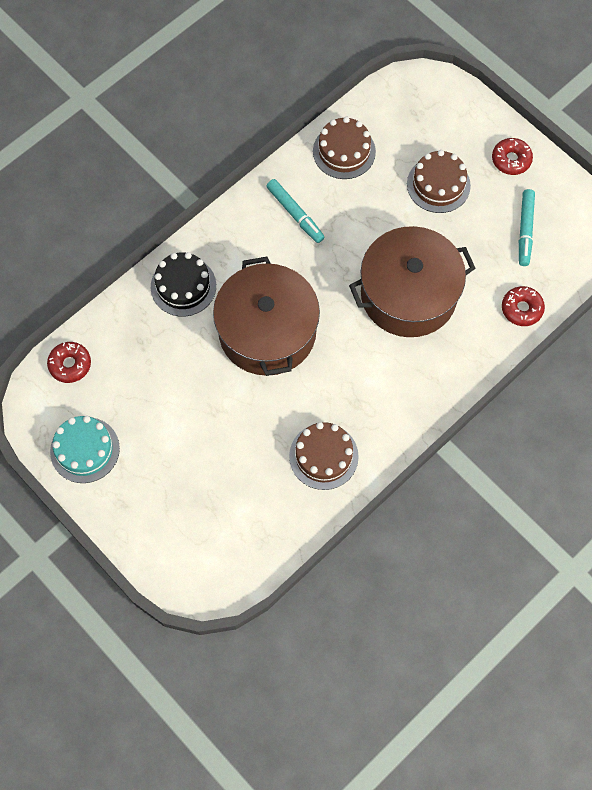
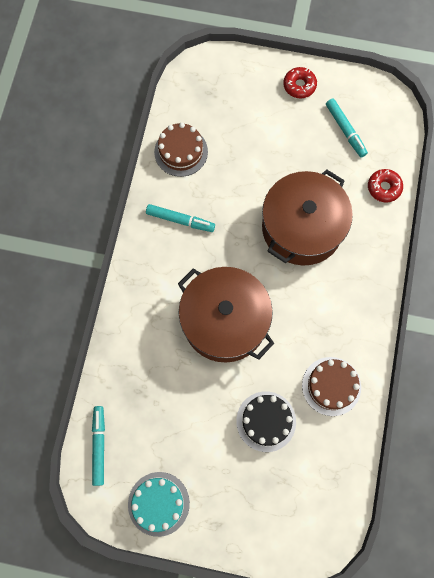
camera: 35 degrees left, 5 degrees up
red donut [47,342,91,383] -> turquoise marker [92,406,105,486]
black cake [151,252,216,316] -> black cake moved to [236,391,296,452]
brown cake [407,150,471,213] -> none

